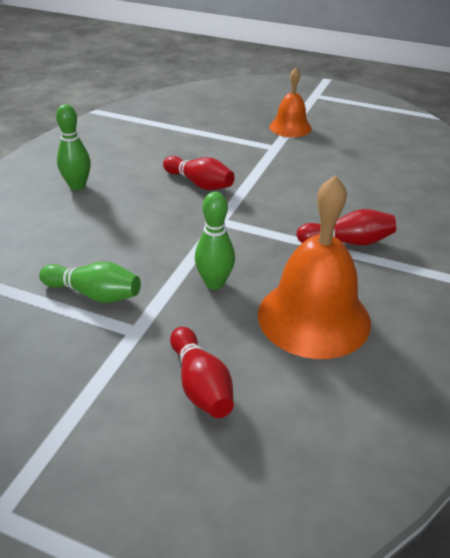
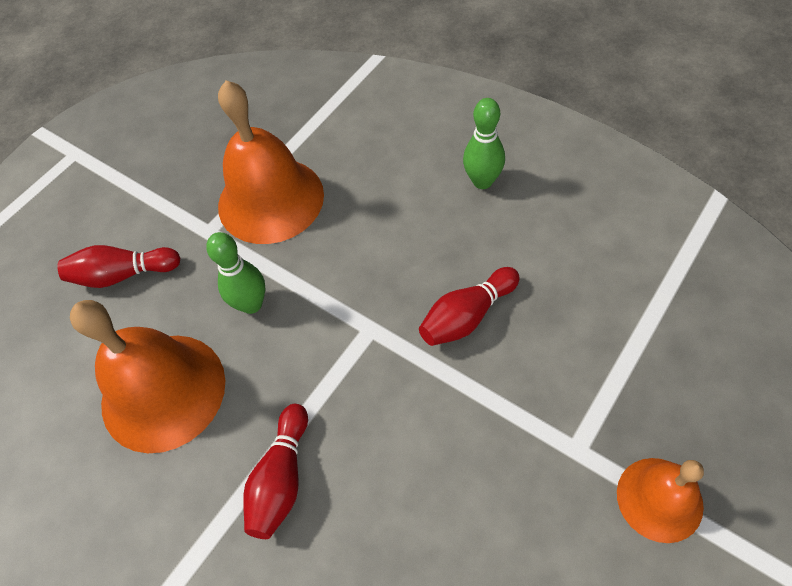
camera: 110 degrees right, 20 degrees up
green bowling pin [39,262,141,303] -> orange bell [218,80,324,244]

